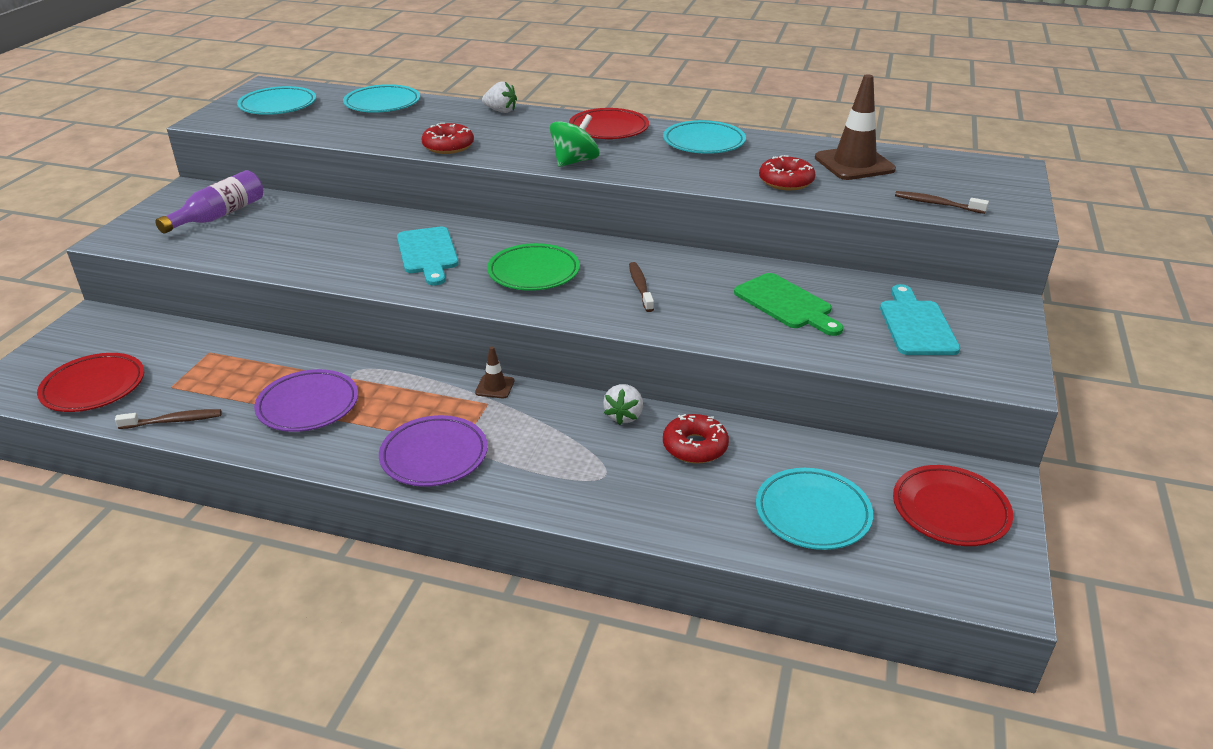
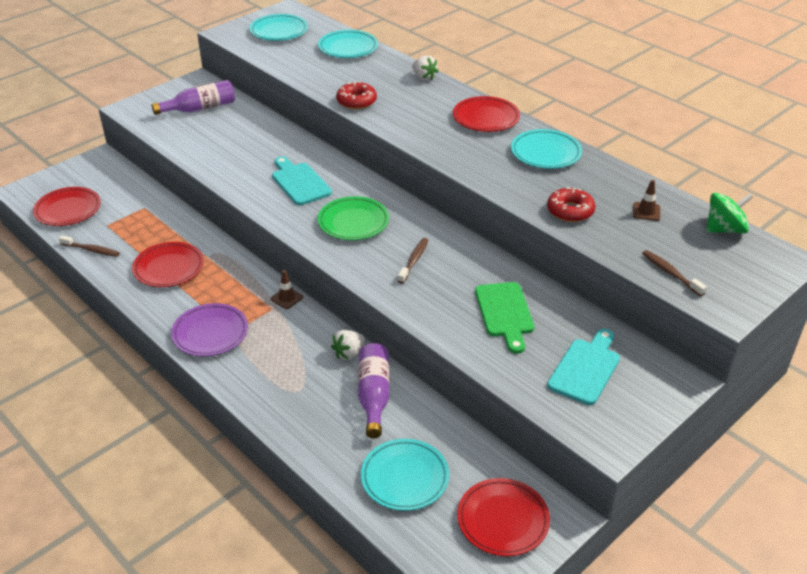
camera: 30 degrees right, 5 degrees up
purple plate [254,369,358,432] -> red plate [132,242,204,287]
turquoise cutting board [397,227,459,285] -> turquoise cutting board turned 135 degrees clockwise [272,156,332,205]
green spinning top [550,114,599,167] -> green spinning top moved to [706,193,753,234]
red donut [663,414,729,464] -> purple bottle [358,343,390,438]
brown traffic cone [815,74,896,180] -> brown traffic cone [633,180,660,221], size x0.47

